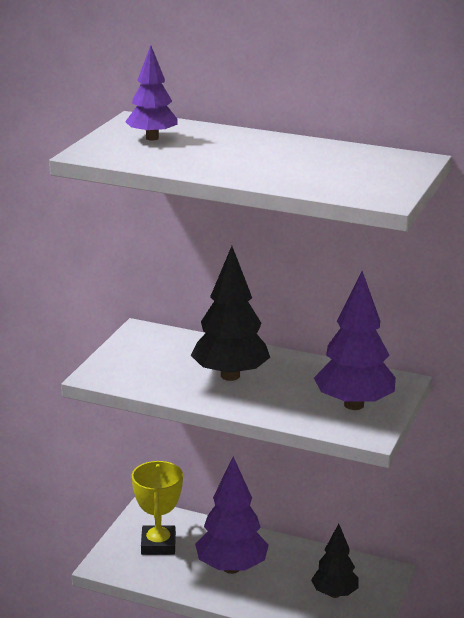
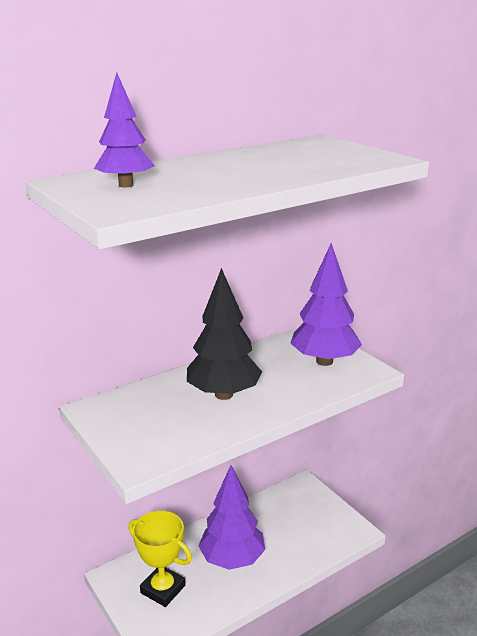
camera: 55 degrees left, 0 degrees up
black tree [311,524,359,598] -> none

